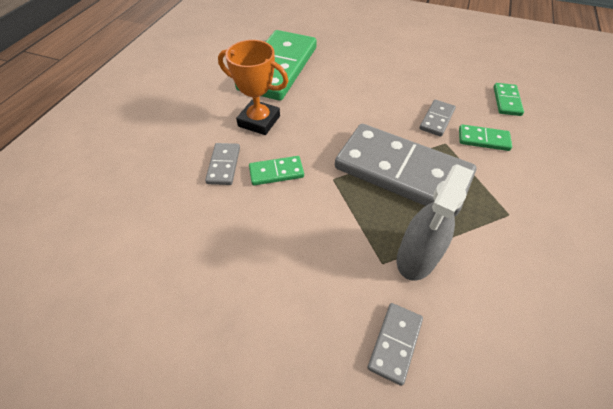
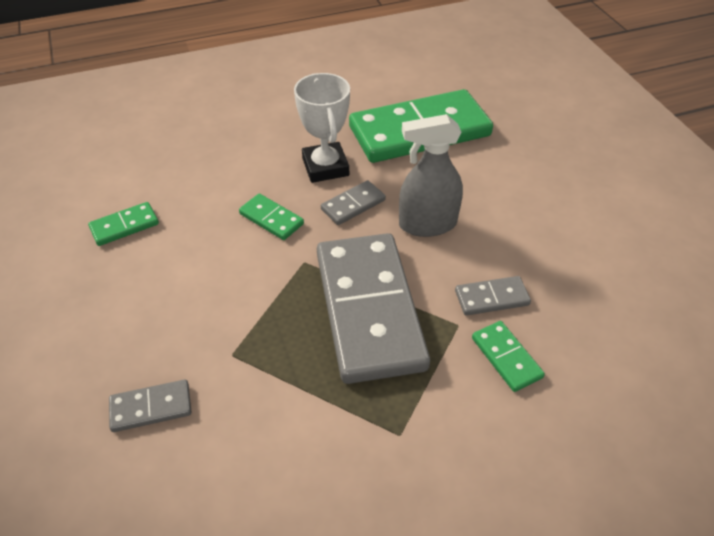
camera: 50 degrees right, 5 degrees down
grey domino [205,143,240,185] -> grey domino moved to [321,180,386,225]
orange trophy [218,40,288,135] -> white trophy [294,73,350,183]
grey spray bottle [397,164,474,281] -> grey spray bottle moved to [399,114,463,237]
green domino [494,83,524,116] -> green domino moved to [88,202,159,246]

